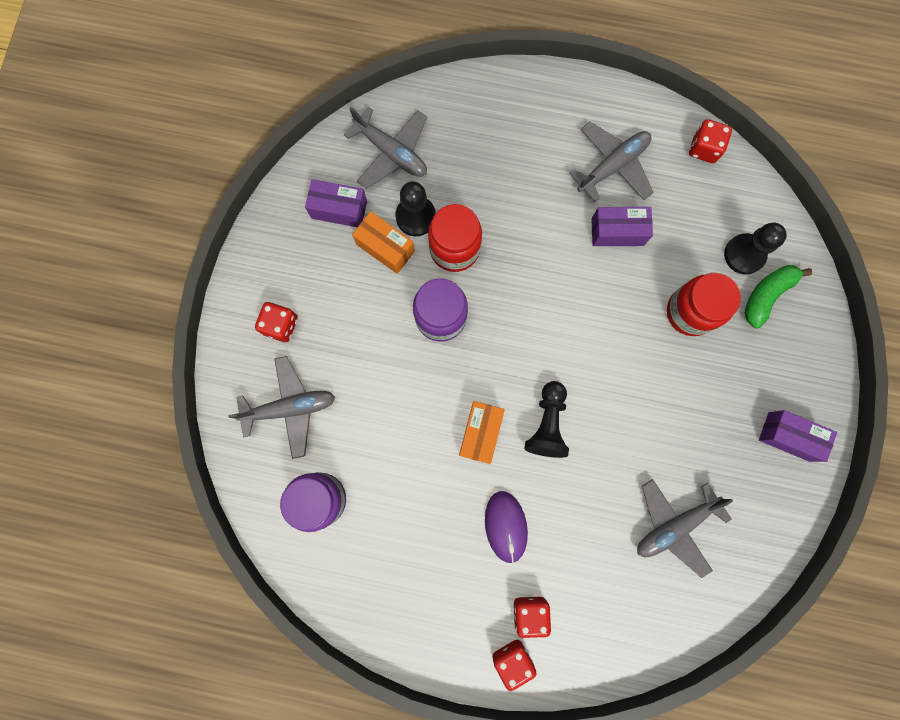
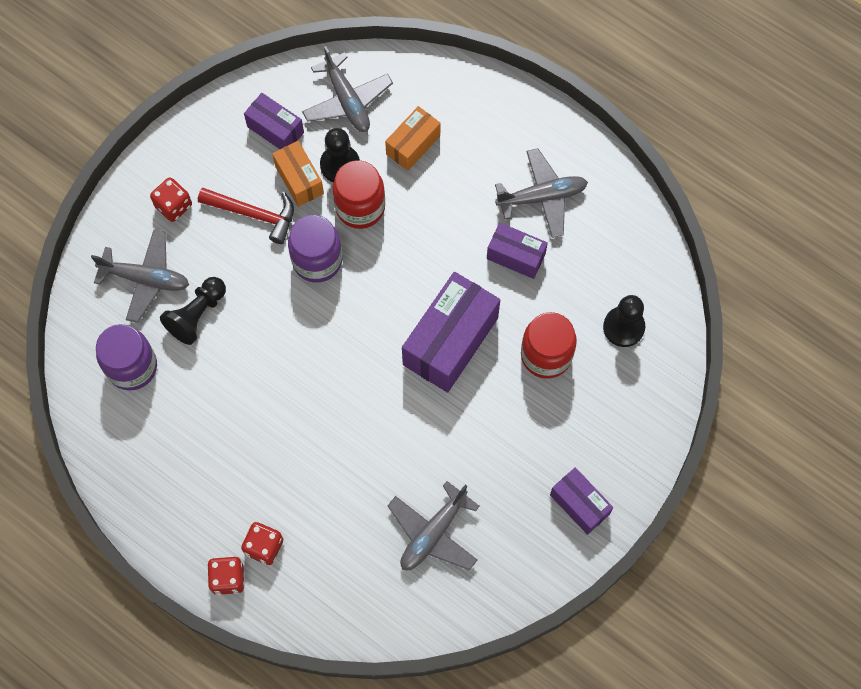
camera: 25 degrees right, 10 degrees down
orange box [459,401,505,464] -> orange box moved to [385,106,440,171]
purple mouse [485,491,528,564] -> none
black pawn [524,381,569,458] -> black pawn moved to [160,277,226,345]
grey plane [637,479,733,578] -> grey plane turned 45 degrees counterclockwise [388,481,480,570]
red dice [689,119,732,163] -> none
green banana [744,265,812,328] -> none
none -> red hammer [198,187,294,244]
none -> purple box [402,272,500,393]

